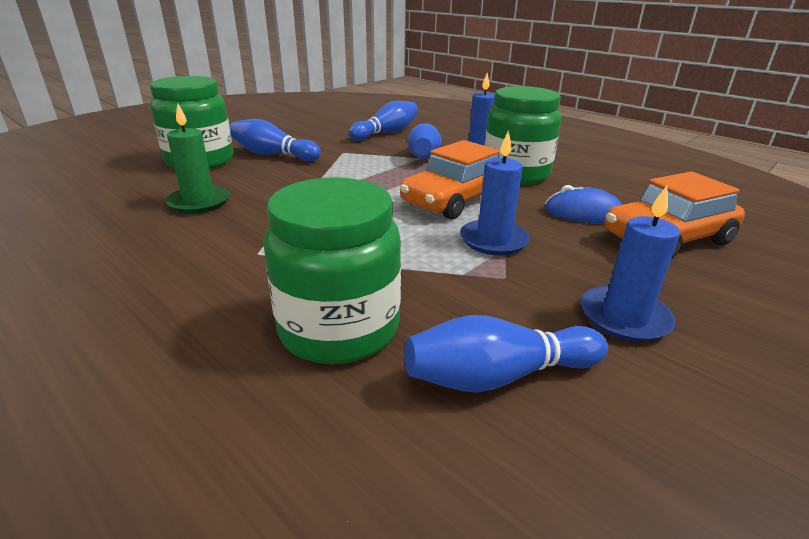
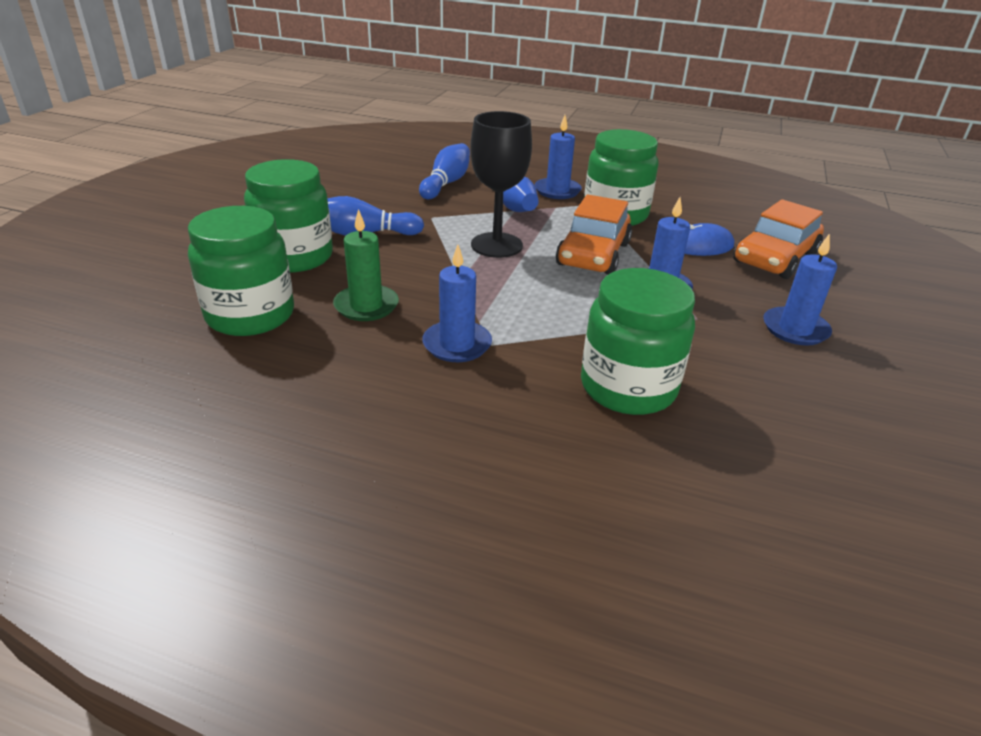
camera: 25 degrees left, 5 degrees up
blue bowling pin [404,315,608,393] -> none
none -> green jar [188,206,294,336]
none -> blue candle [422,245,492,362]
none -> black goblet [470,111,532,258]

